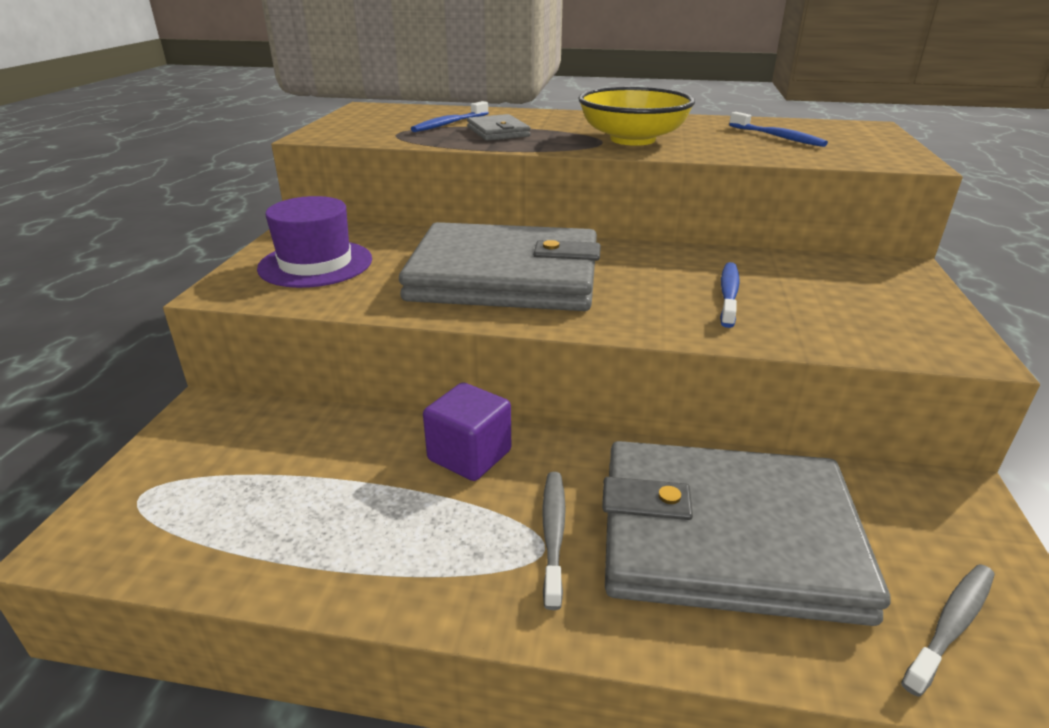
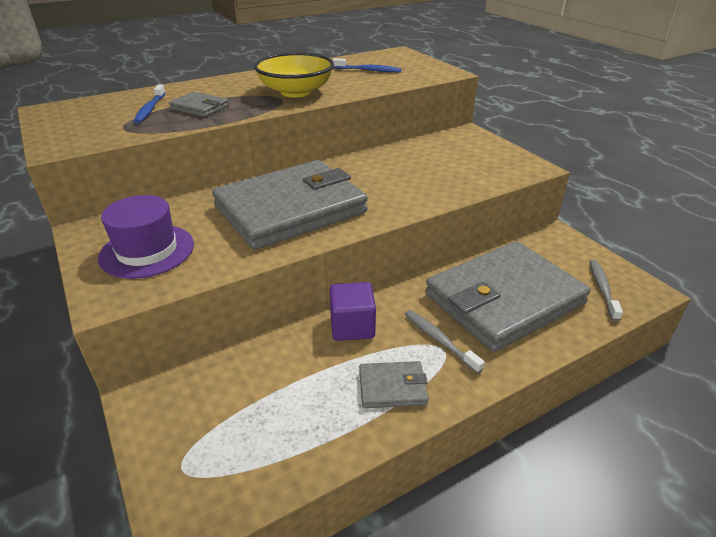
camera: 40 degrees left, 5 degrees up
blue toothbrush [720,262,740,328] -> none
none -> grey wallet [359,361,429,408]

